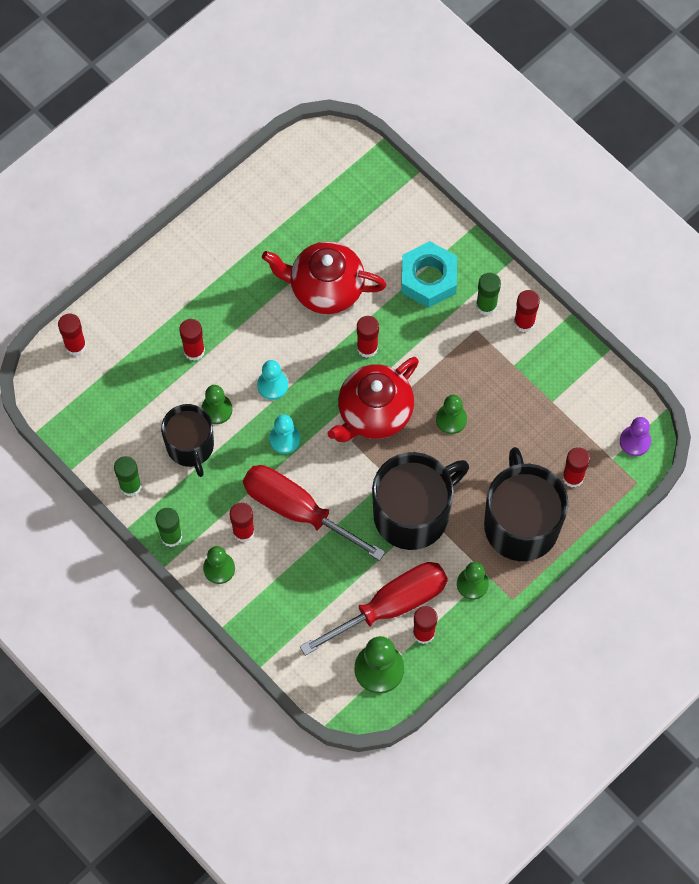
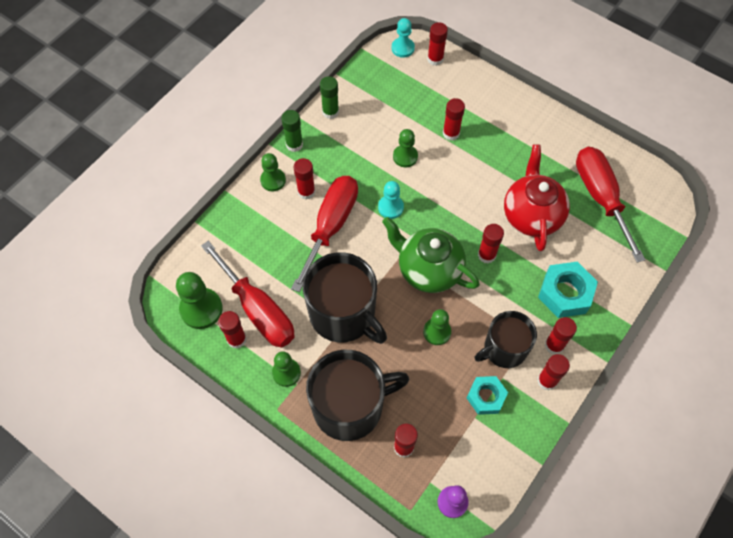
camera: 80 degrees right, 5 degrees down
black mug [161,404,214,477] -> black mug moved to [475,311,537,368]
turquoise pawn [257,360,288,400] -> turquoise pawn moved to [391,18,415,58]
red teapot [328,357,419,442] -> green teapot [382,217,480,293]
green glue stick [476,273,501,315] -> red glue stick [545,317,577,355]
none -> turquoise nut [467,376,508,415]
none -> red screwdriver [576,147,645,263]

